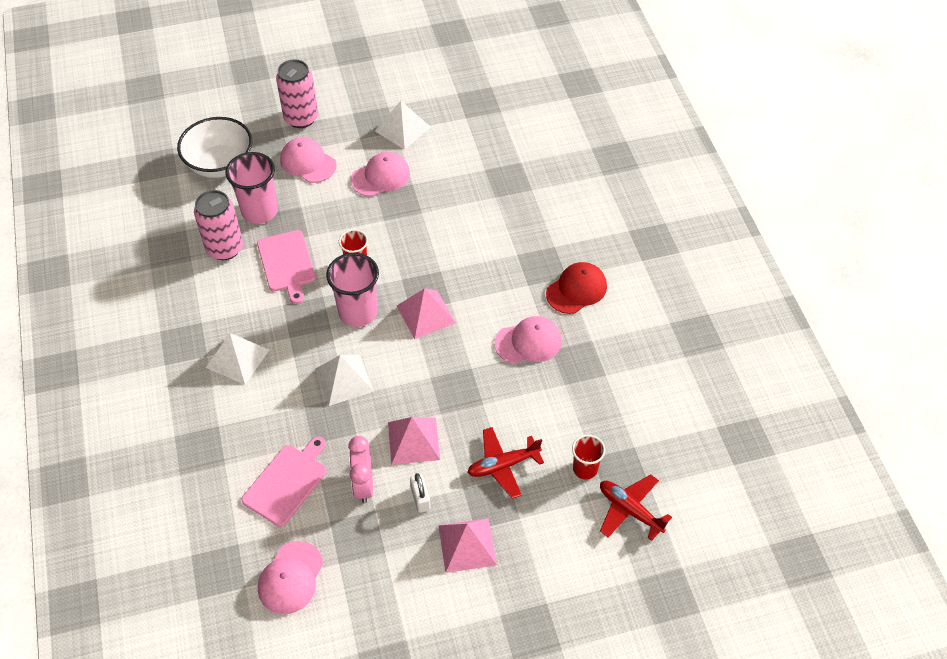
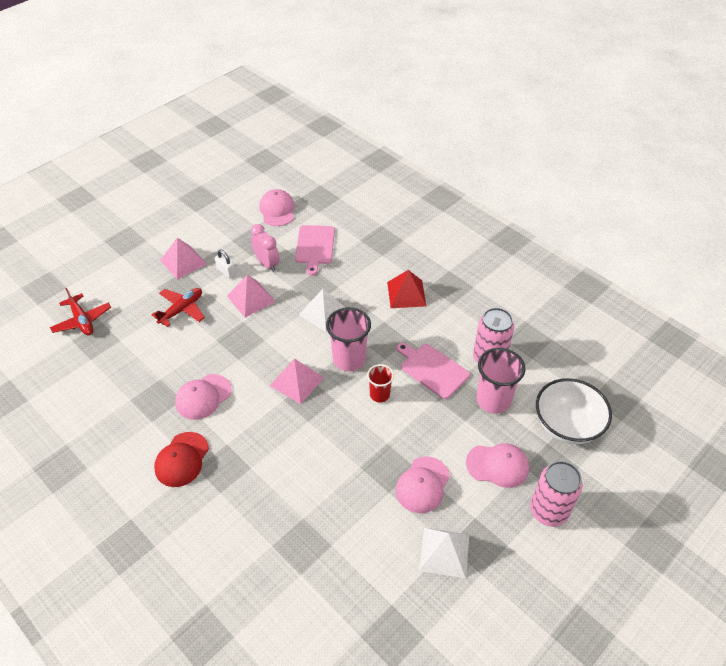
camera: 150 degrees right, 5 degrees down
white pyramid [206,333,269,385] -> red pyramid [387,270,426,308]
red cup [572,435,605,480] -> none
red plane [600,474,672,541] -> red plane turned 45 degrees clockwise [50,288,111,335]

